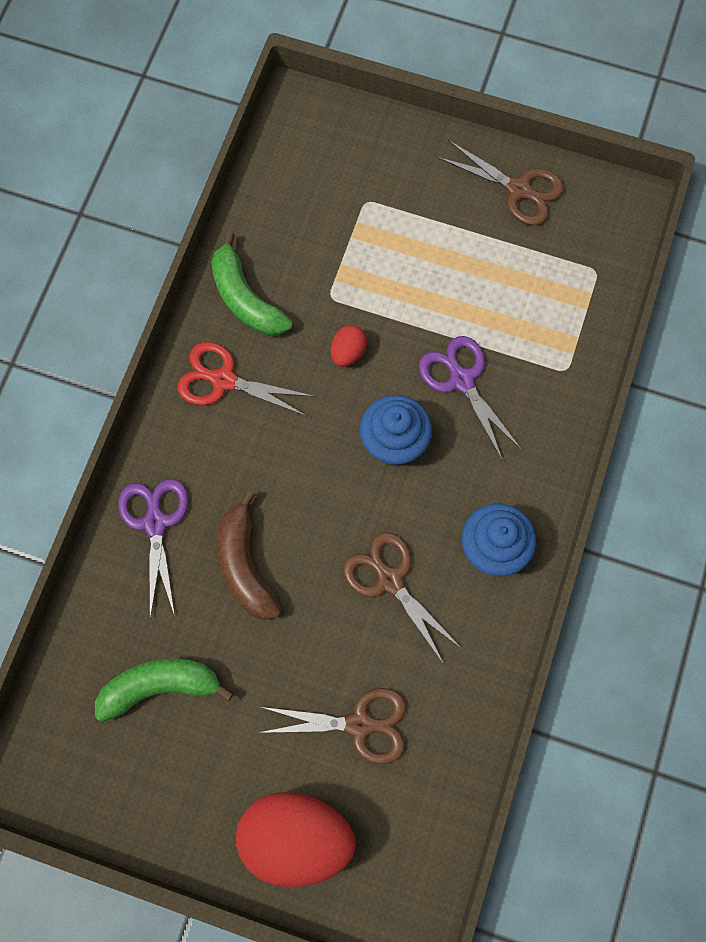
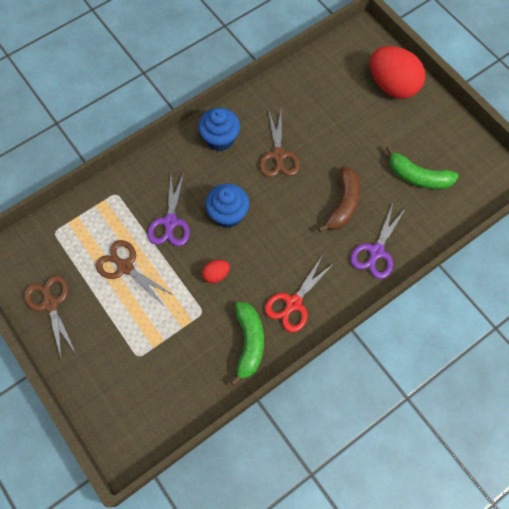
camera: 145 degrees left, 5 degrees down
red scissors [177,342,315,417] -> red scissors turned 75 degrees clockwise [265,255,334,333]
brown scissors [258,688,406,764] -> brown scissors moved to [96,240,175,305]

